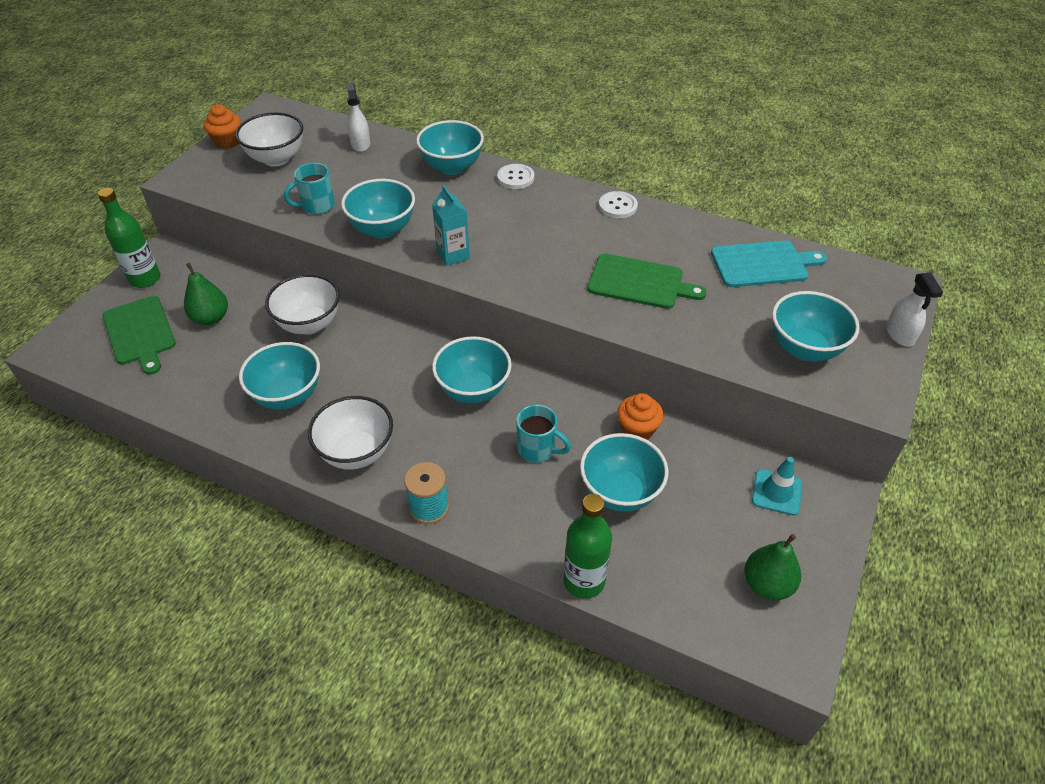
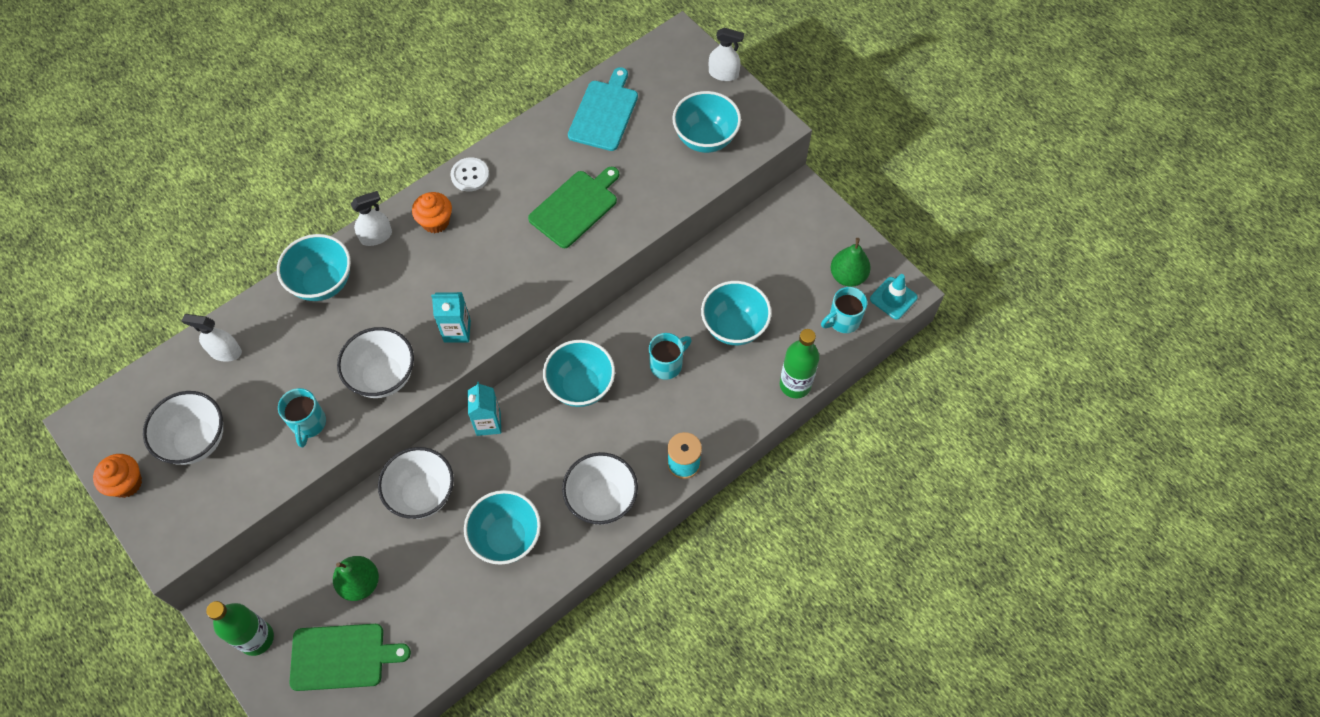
camera: 65 degrees left, 15 degrees up
turquoise bowl [341,179,415,239] -> white bowl [337,327,414,398]
white button [497,164,534,189] -> white spray bottle [351,191,392,246]
orange cupcake [617,393,664,440] -> orange cupcake moved to [412,192,452,233]
turquoise traffic cone [752,457,802,515] -> turquoise traffic cone moved to [870,274,918,319]
none -> turquoise carton [467,382,501,436]
none -> turquoise mug [821,287,867,333]

